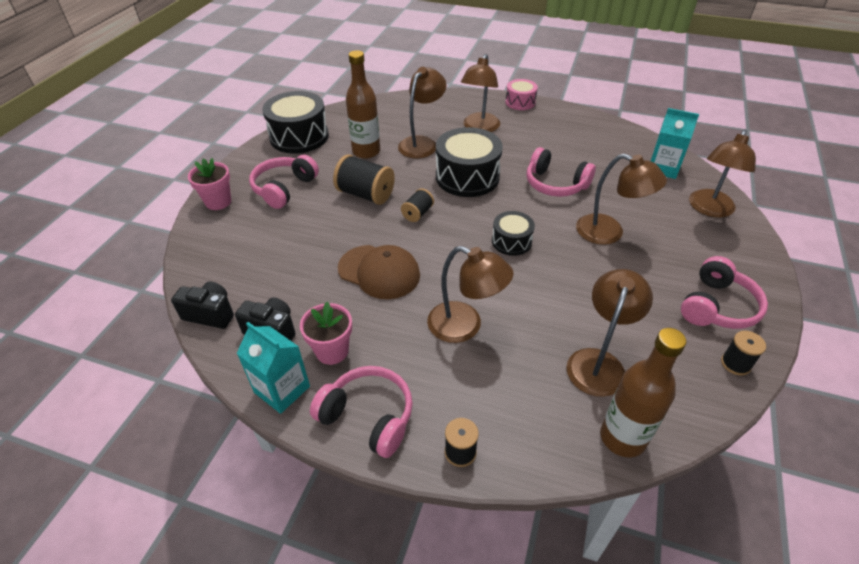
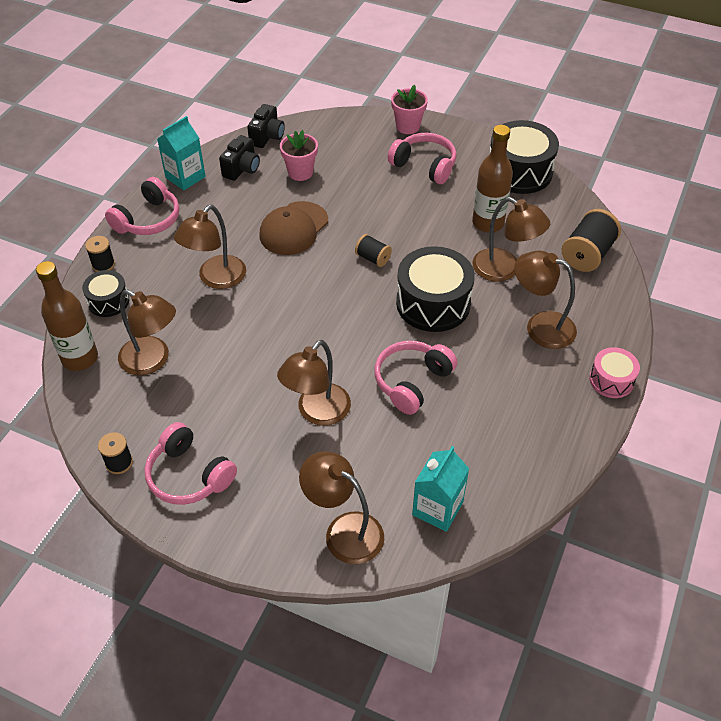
camera: 95 degrees right, 5 degrees up
pink flower pot [300,302,352,365] -> pink flower pot moved to [280,130,318,181]
black spool [333,155,395,205] -> black spool moved to [562,209,621,272]
black drum [492,211,535,256] -> black drum moved to [82,270,129,317]

